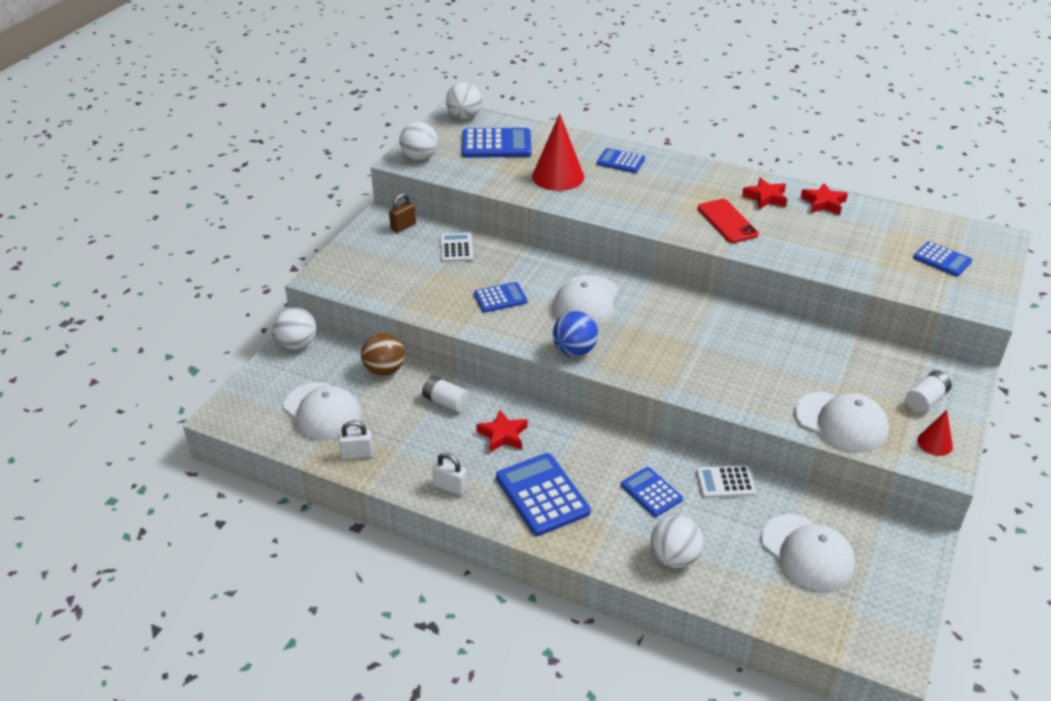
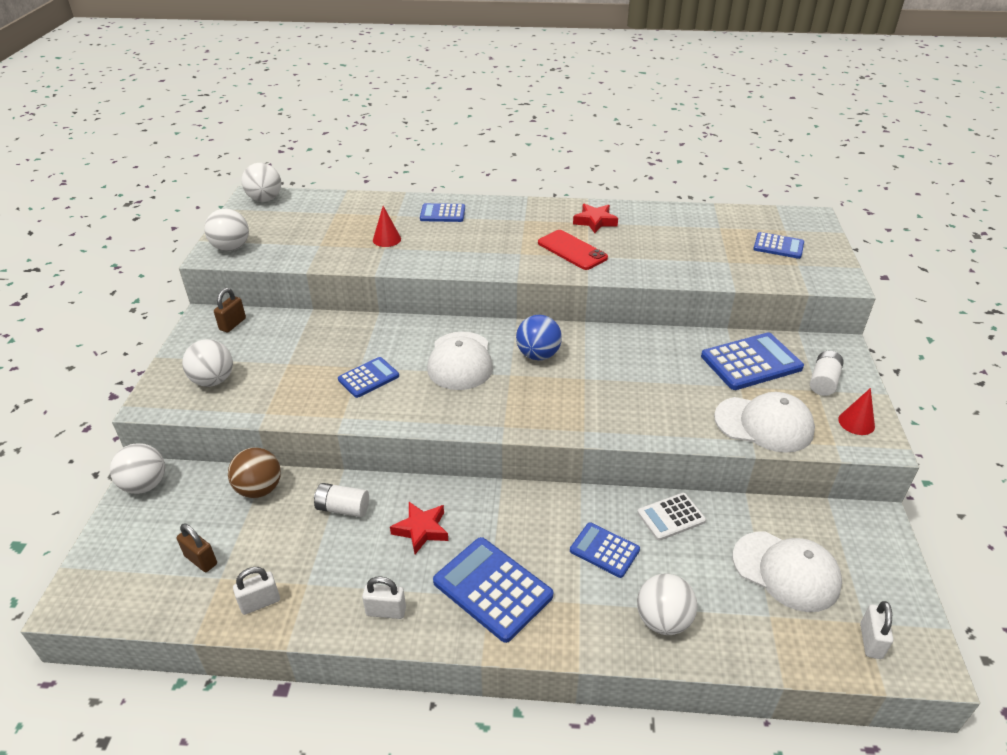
camera: 20 degrees left, 0 degrees up
white cap [284,382,362,440] -> brown padlock [177,524,217,572]
white calculator [440,233,473,262] -> none
blue calculator [462,128,532,158] -> blue calculator moved to [701,333,804,390]
red cone [532,113,584,191] -> red cone [373,206,401,247], size x0.52
blue ball [553,311,598,357] -> blue ball moved to [516,315,562,360]
red star [800,183,848,215] -> none
none -> white ball [182,339,233,387]
none -> white padlock [860,601,893,659]

